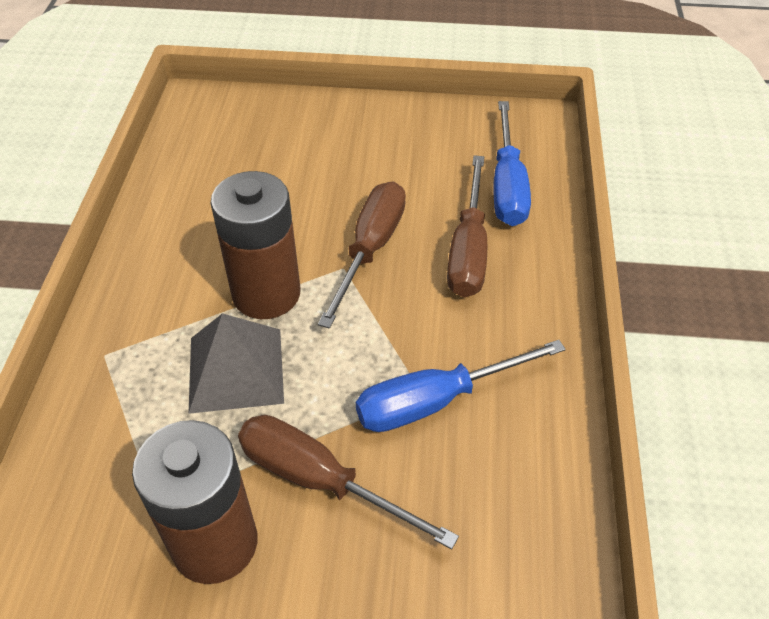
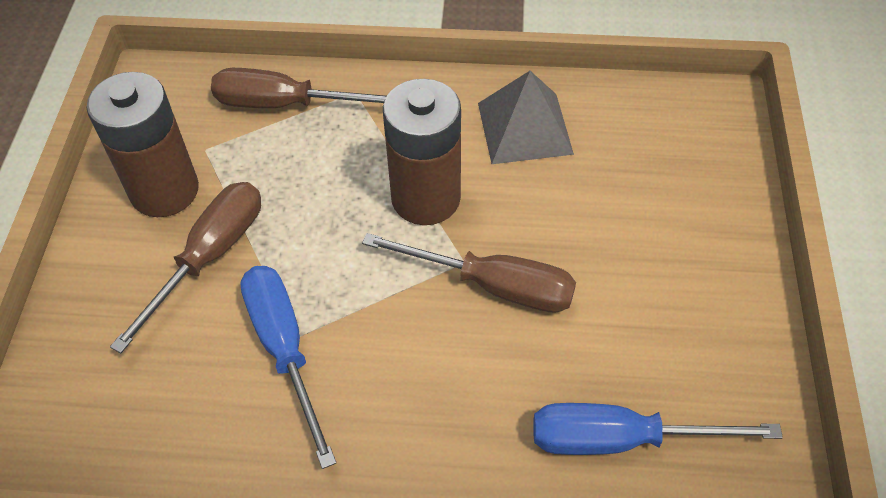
camera: 90 degrees right, 5 degrees up
grey pyramid [189,313,284,414] -> grey pyramid moved to [478,71,574,164]
brown screwdriver [447,155,487,297] -> brown screwdriver moved to [211,68,387,108]

